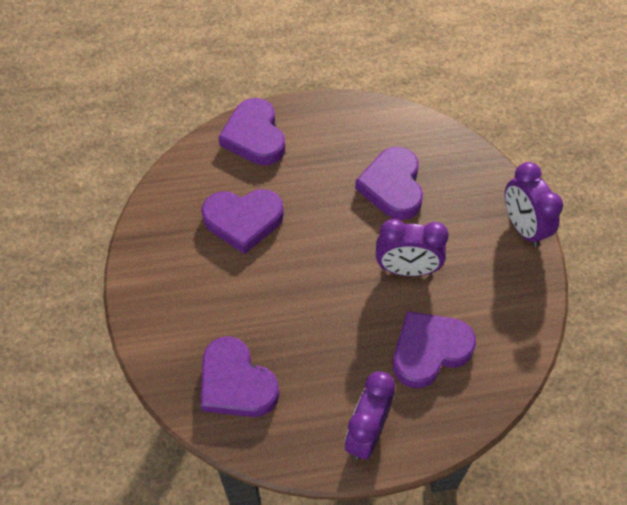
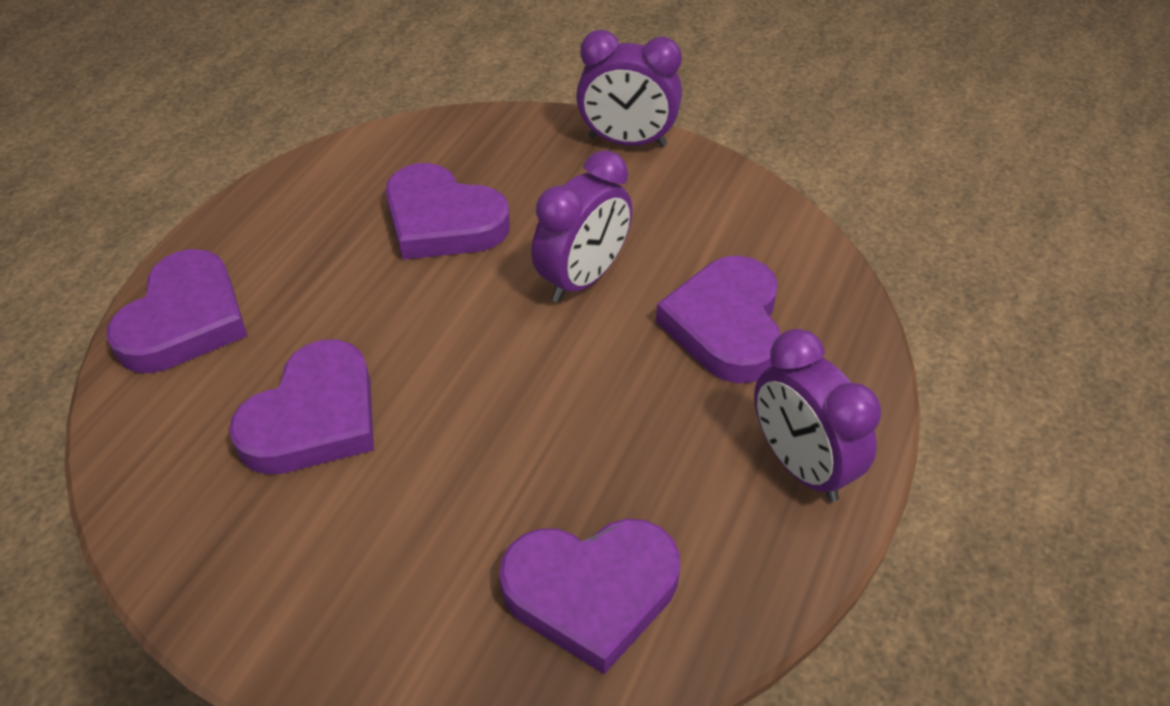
camera: 55 degrees left, 10 degrees down
purple heart [218,98,285,165] -> purple heart turned 90 degrees counterclockwise [107,249,247,373]

